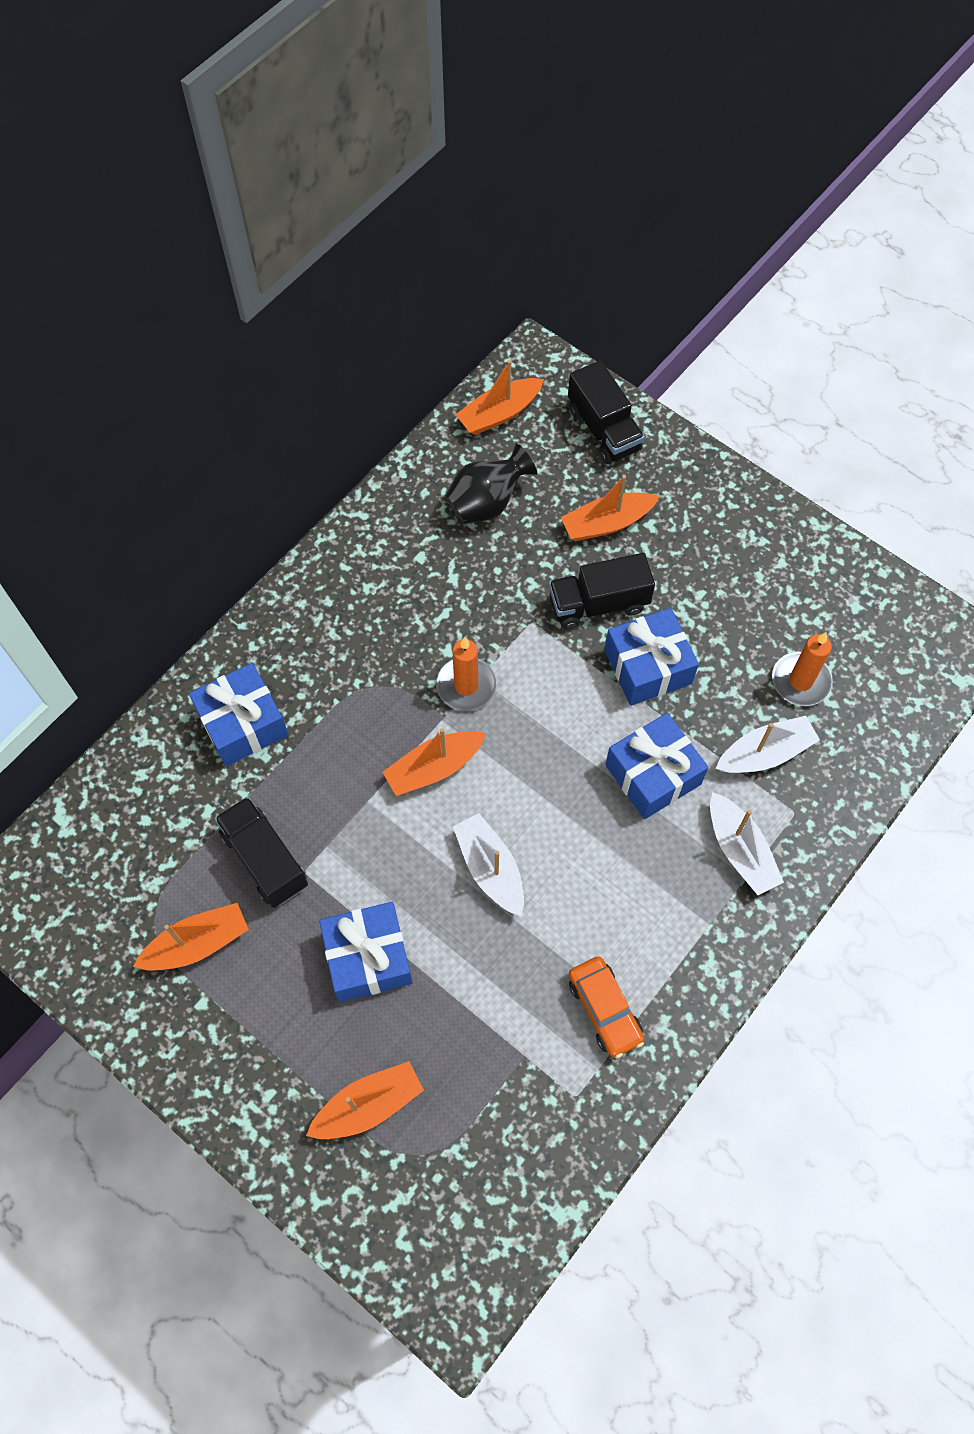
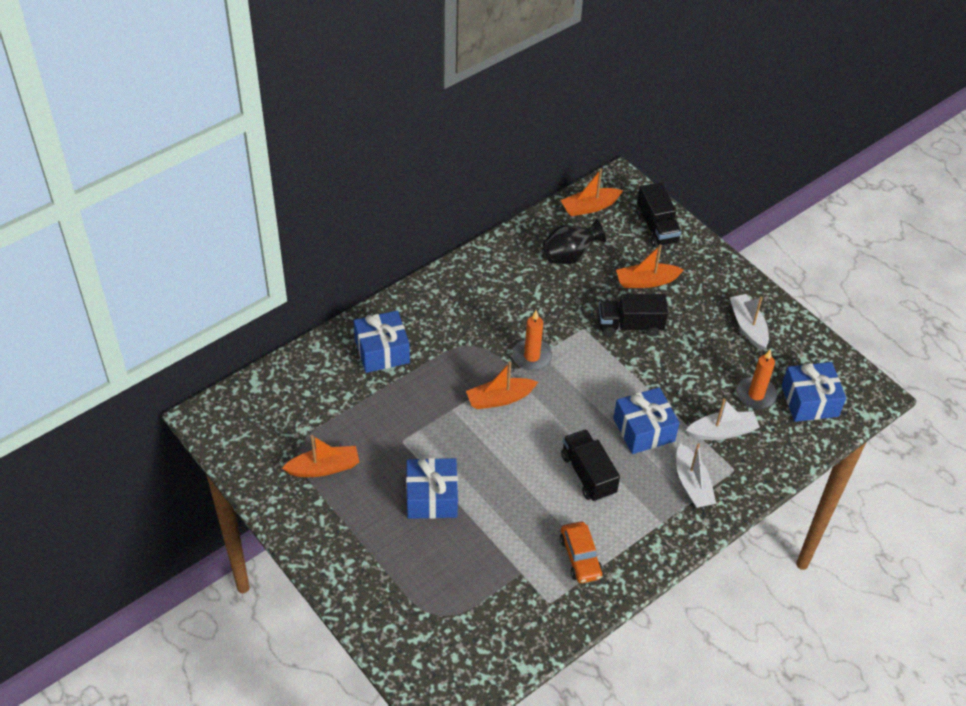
camera: 10 degrees right, 15 degrees down
black truck [215,797,308,908] -> black truck moved to [561,429,620,502]
orange boat [306,1061,424,1139] -> none
white boat [453,813,524,916] -> white boat moved to [730,294,769,350]
blue gift [604,608,699,706] -> blue gift moved to [781,362,846,422]

